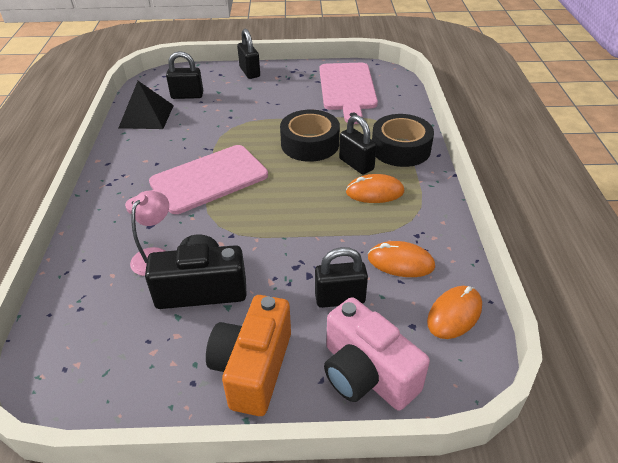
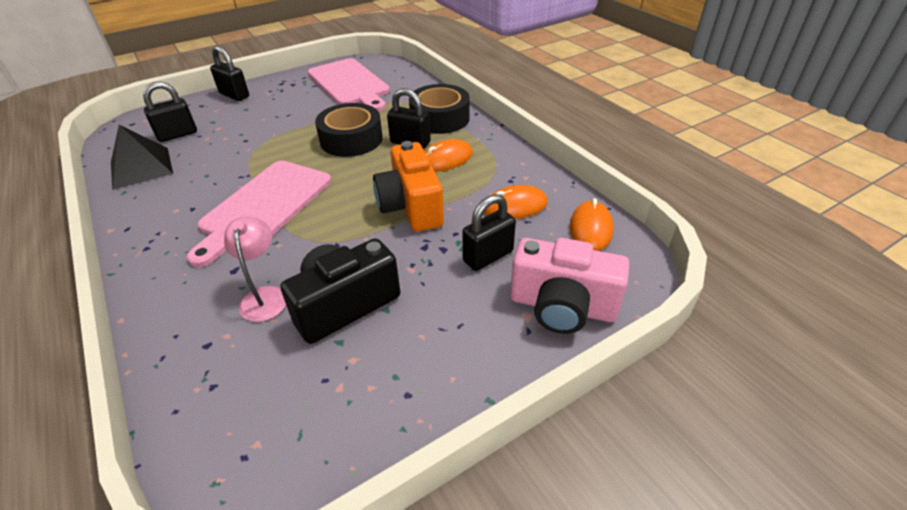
camera: 30 degrees left, 0 degrees up
orange camera [206,295,291,416] -> orange camera moved to [373,141,444,232]

